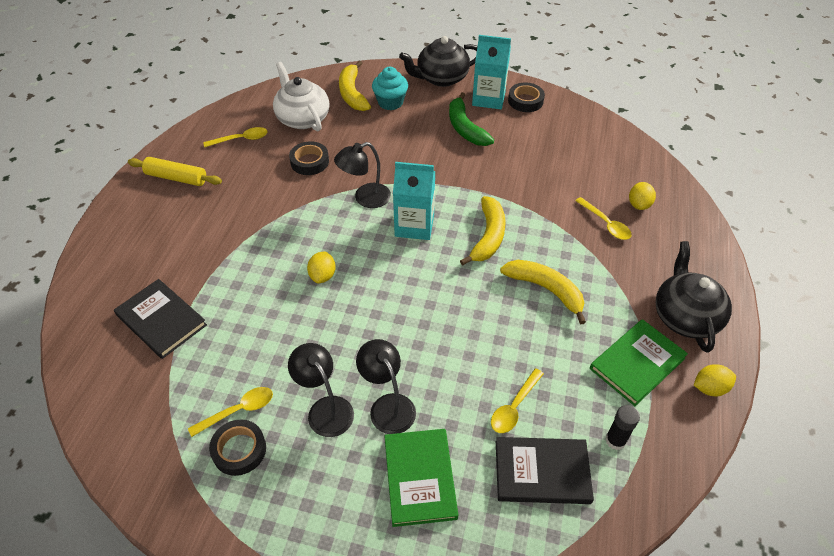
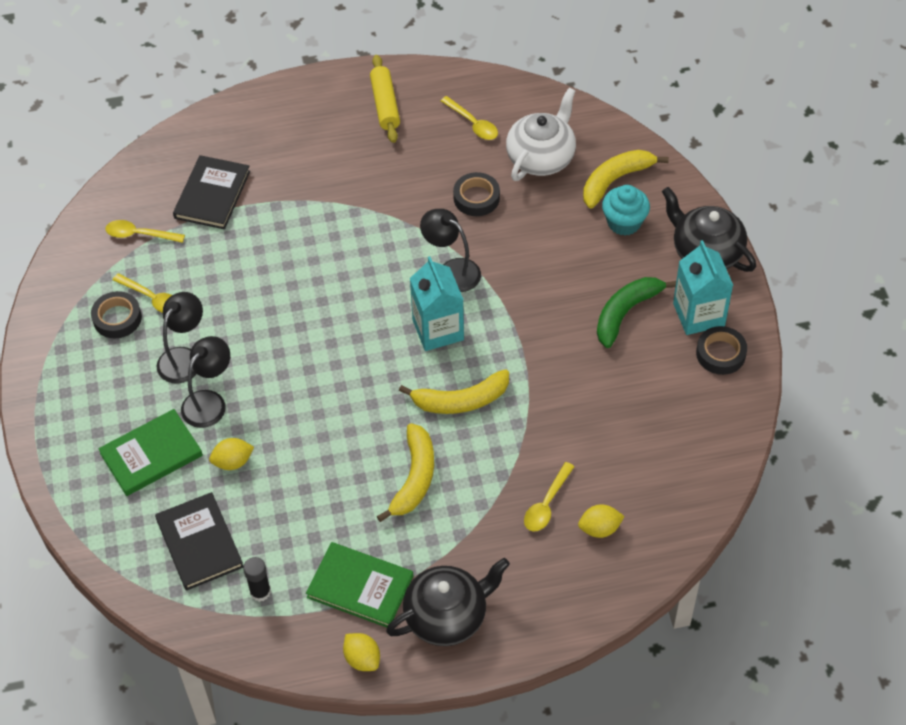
camera: 65 degrees right, 5 degrees up
yellow lemon [307,252,336,283] -> yellow lemon moved to [209,438,254,470]
yellow spoon [491,368,544,433] -> yellow spoon moved to [106,220,185,243]

